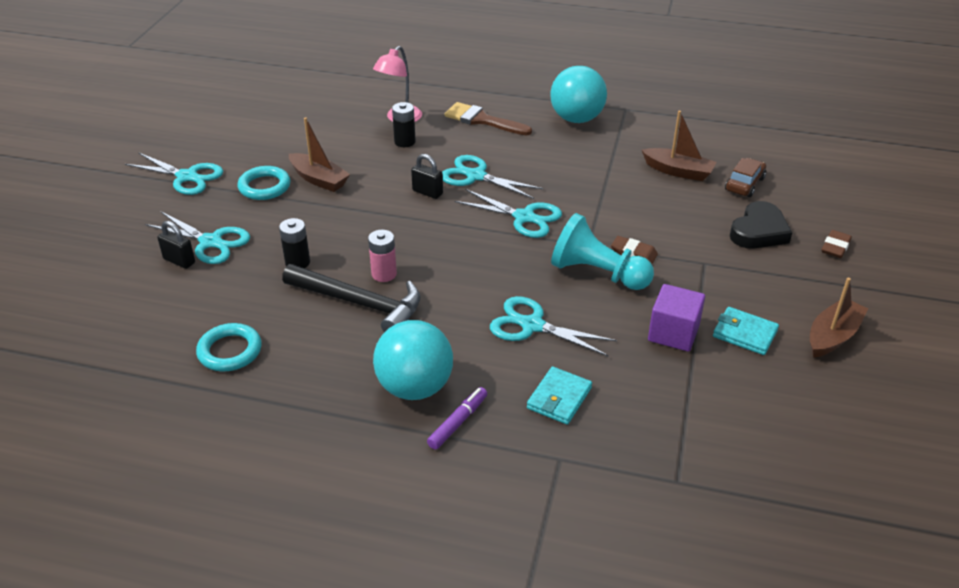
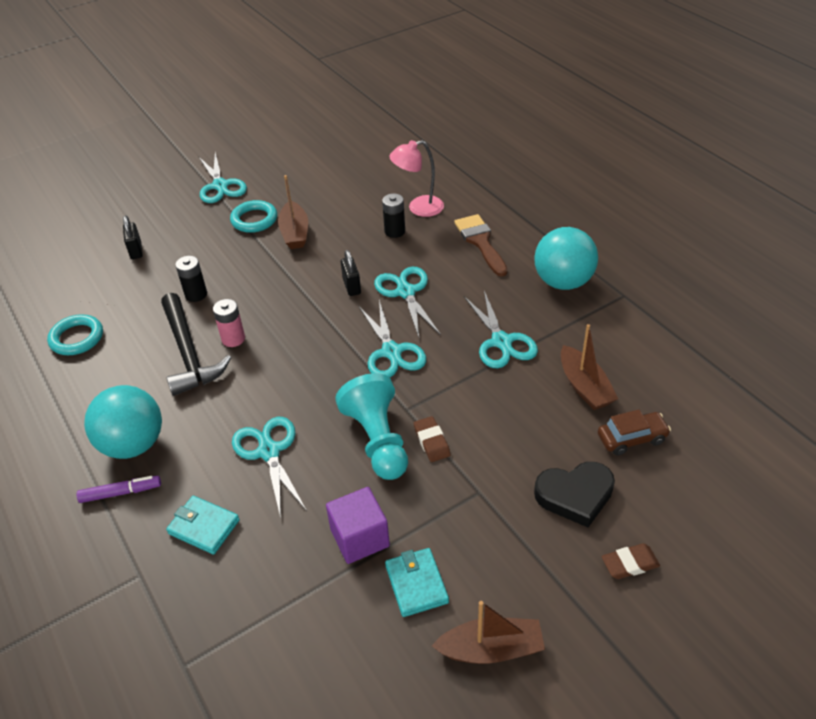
camera: 45 degrees right, 5 degrees up
turquoise scissors [145,212,250,264] -> turquoise scissors moved to [464,291,538,368]
turquoise wallet [527,366,592,425] -> turquoise wallet turned 45 degrees clockwise [166,496,240,554]

